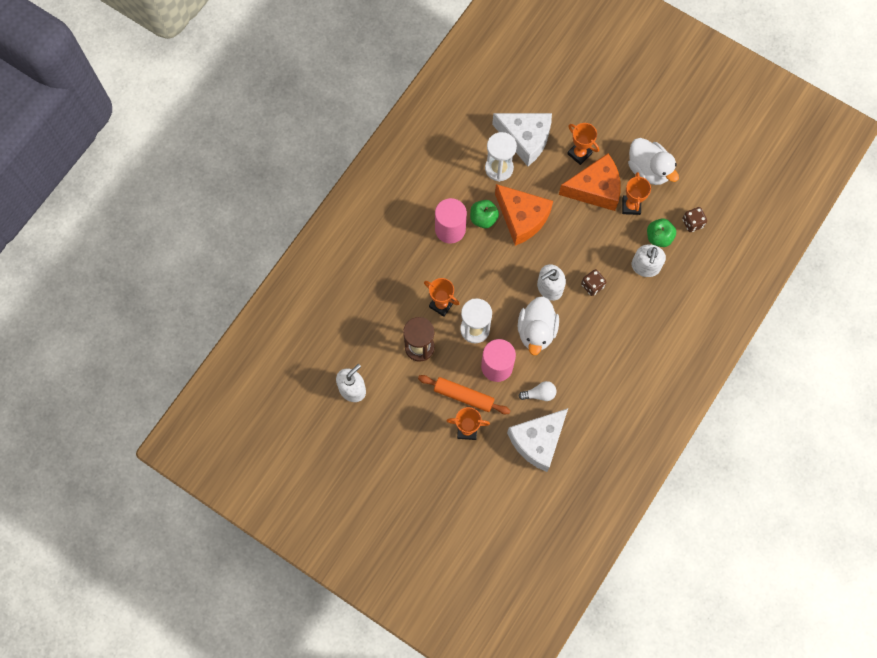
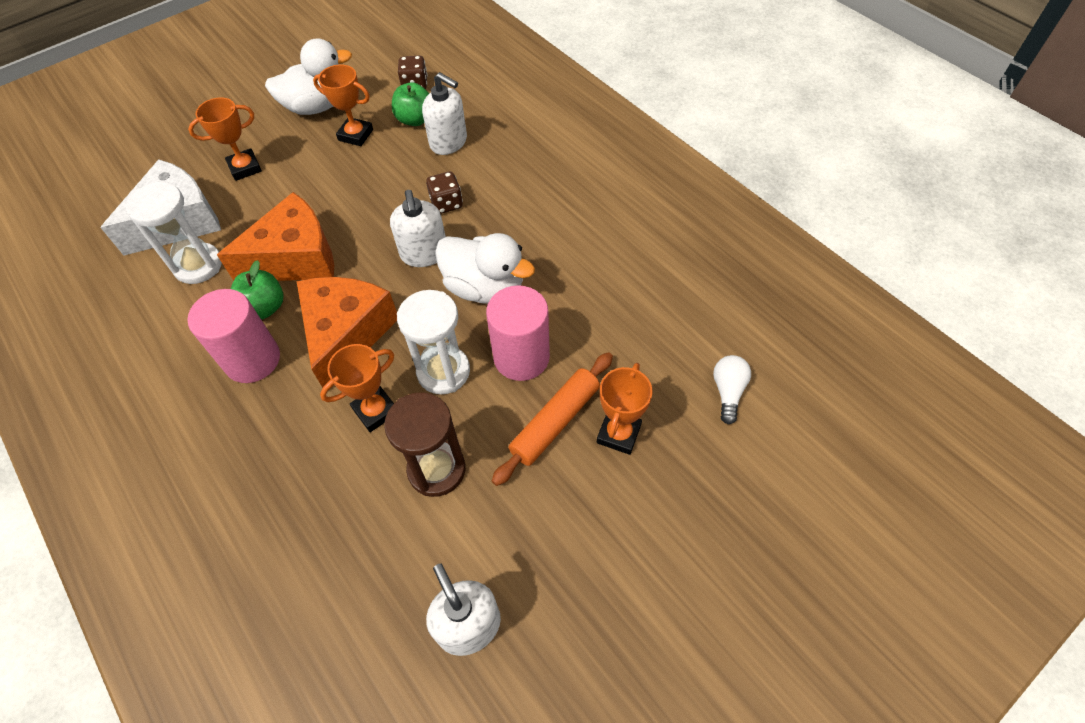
camera: 70 degrees left, 15 degrees down
white cheese [507,408,568,472] -> none
white light bulb [518,381,557,401] -> white light bulb moved to [713,355,751,424]
orange cheese [559,153,621,211] -> orange cheese moved to [297,277,397,392]

